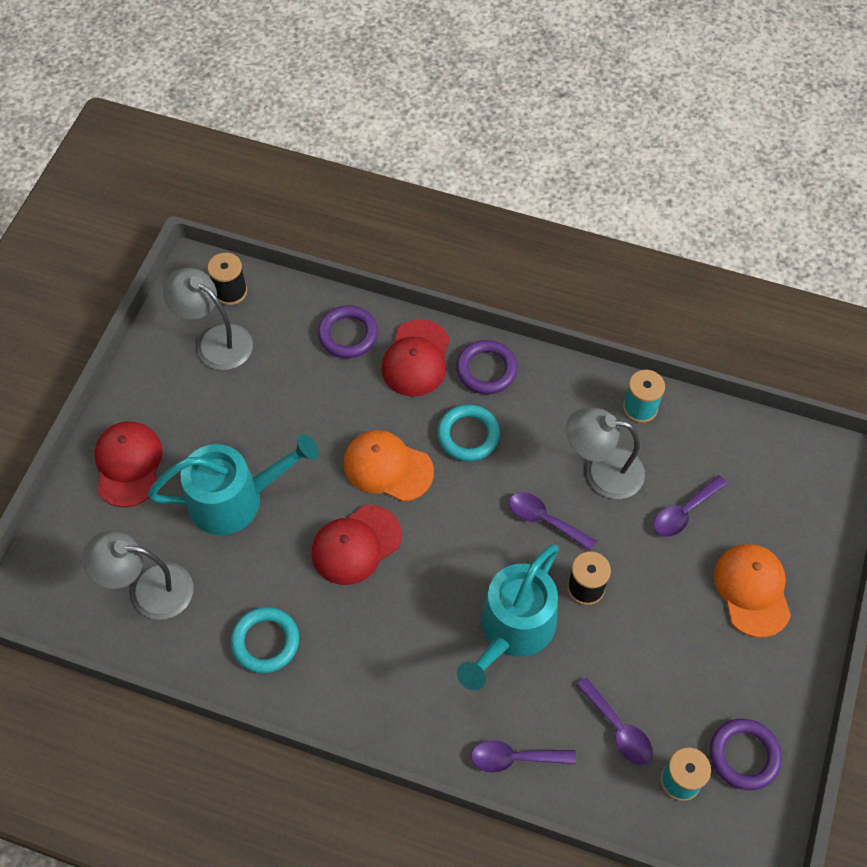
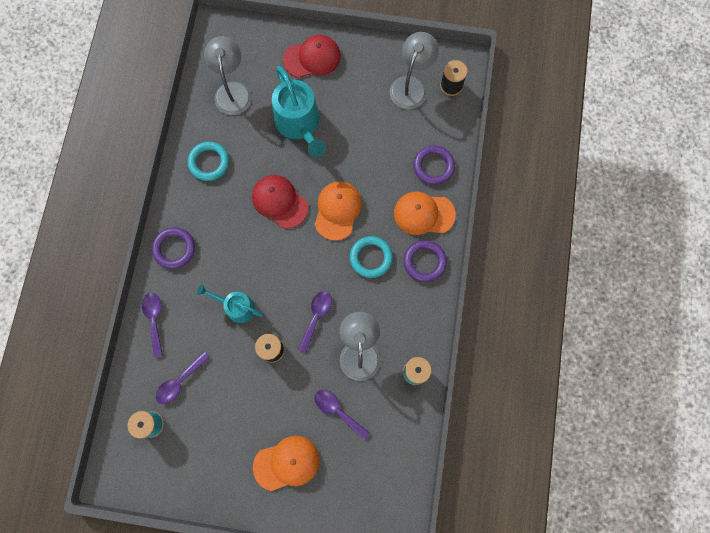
camera: 80 degrees right, 15 degrees up
red cap [381,319,450,397] -> orange cap [394,191,456,235]
turquoise watering can [457,544,559,691] -> turquoise watering can [197,284,263,323], size x0.59
purple ring [710,719,782,790] -> purple ring moved to [152,227,195,269]

